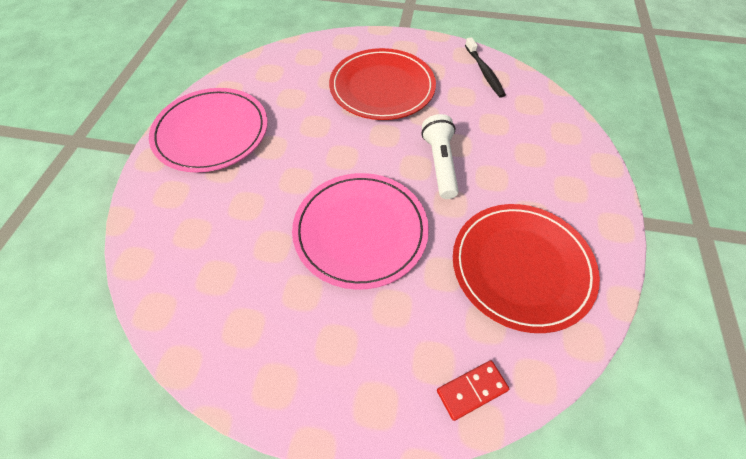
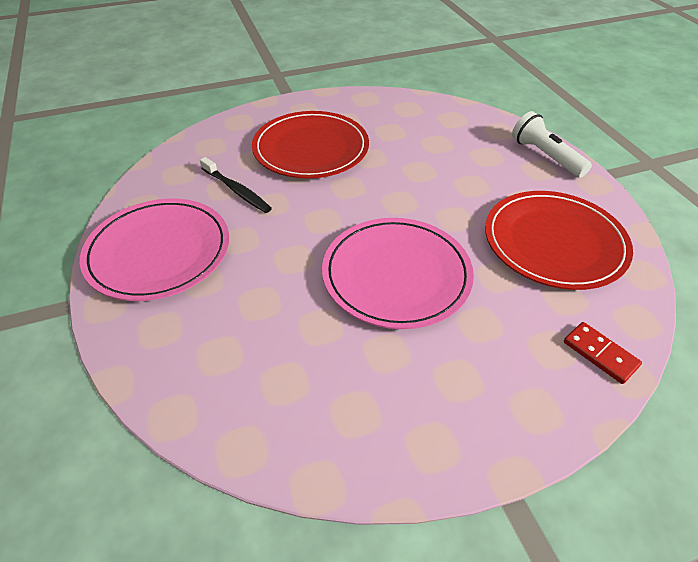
camera: 30 degrees left, 10 degrees down
white flashlight [421,114,459,199] -> white flashlight moved to [512,111,592,178]
red domino [437,360,509,421] -> red domino turned 75 degrees counterclockwise [564,322,642,384]
black toothbrush [465,37,506,98] -> black toothbrush moved to [200,157,272,213]

